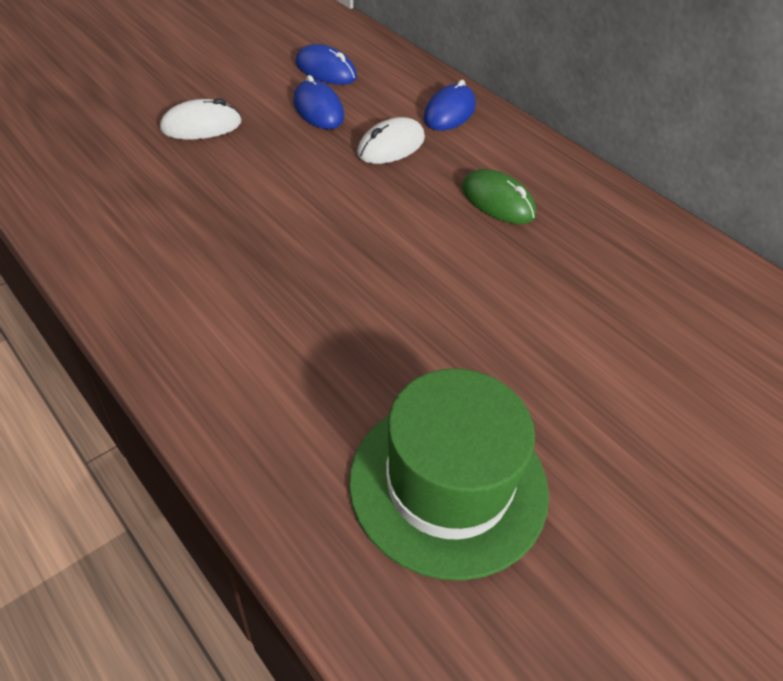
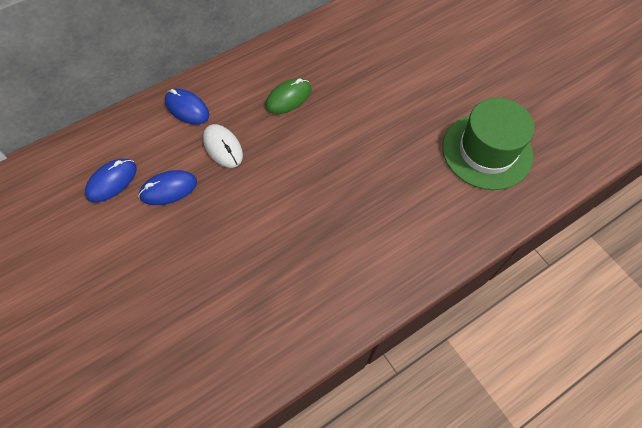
camera: 80 degrees left, 15 degrees up
white mouse [160,98,242,139] -> none

